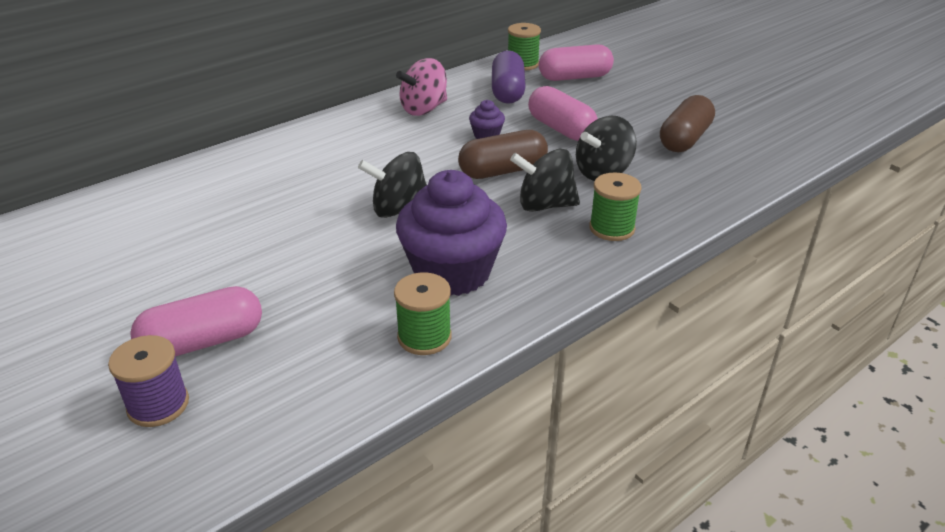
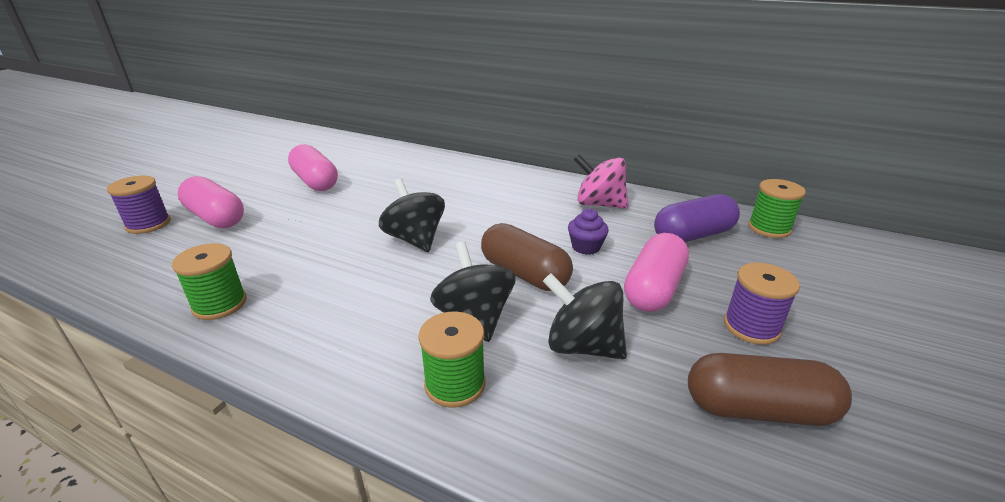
camera: 65 degrees right, 5 degrees down
purple cupcake [396,170,507,296] -> none
pink capsule [539,44,614,81] -> pink capsule moved to [288,144,338,191]
none -> purple spool [724,262,800,345]

